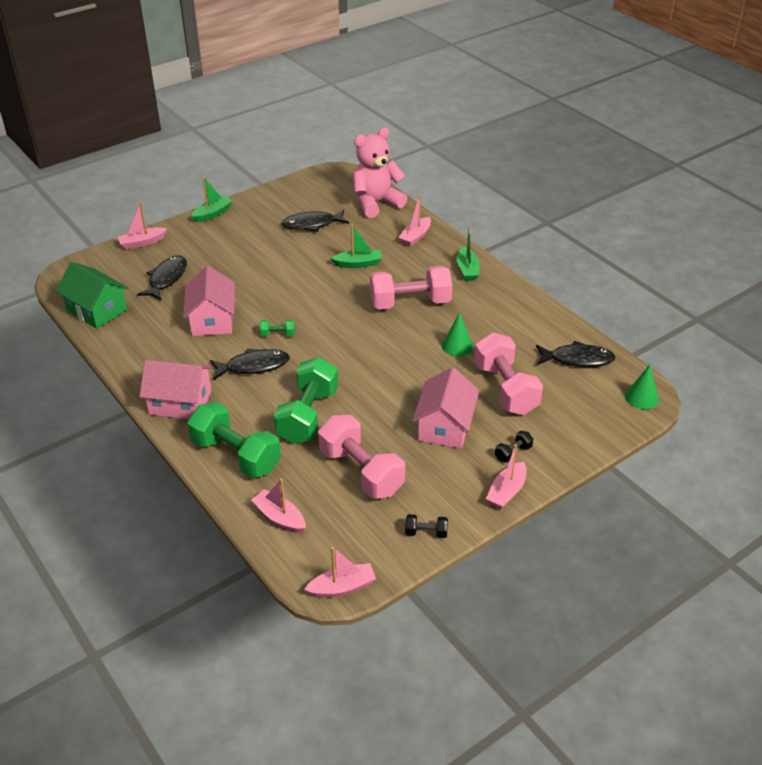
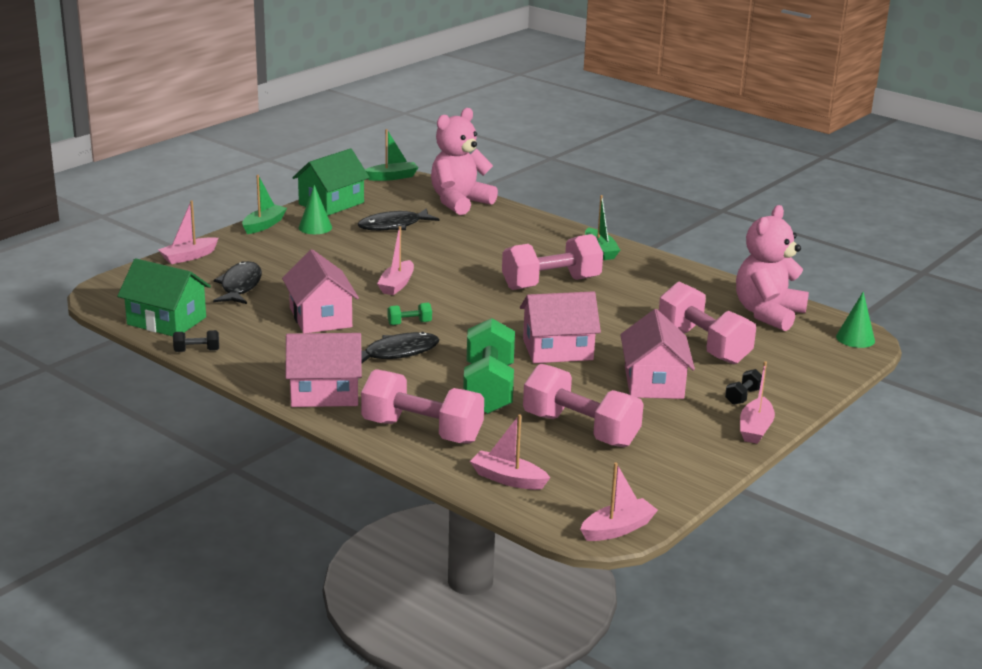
camera: 15 degrees left, 15 degrees down
green dumbbell [187,402,281,478] -> pink dumbbell [361,369,484,444]
green boat [331,224,382,268] -> green boat moved to [365,129,419,181]
pink boat [398,195,431,247] -> pink boat moved to [377,226,414,295]
black dumbbell [405,514,448,538] -> black dumbbell moved to [173,330,219,352]
green cone [442,313,473,357] -> green cone moved to [299,185,332,234]
black fish [536,341,615,367] -> pink teddy bear [736,205,809,331]
none -> green house [292,148,370,216]
none -> pink house [520,291,601,363]

